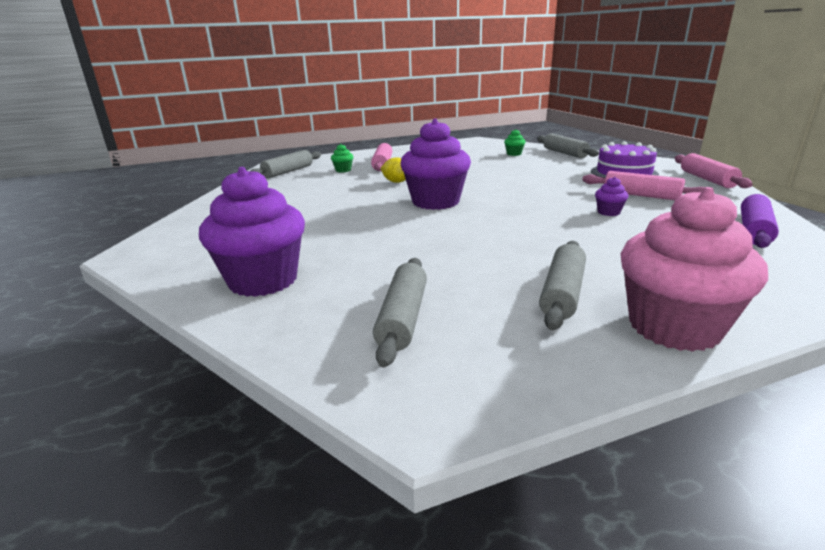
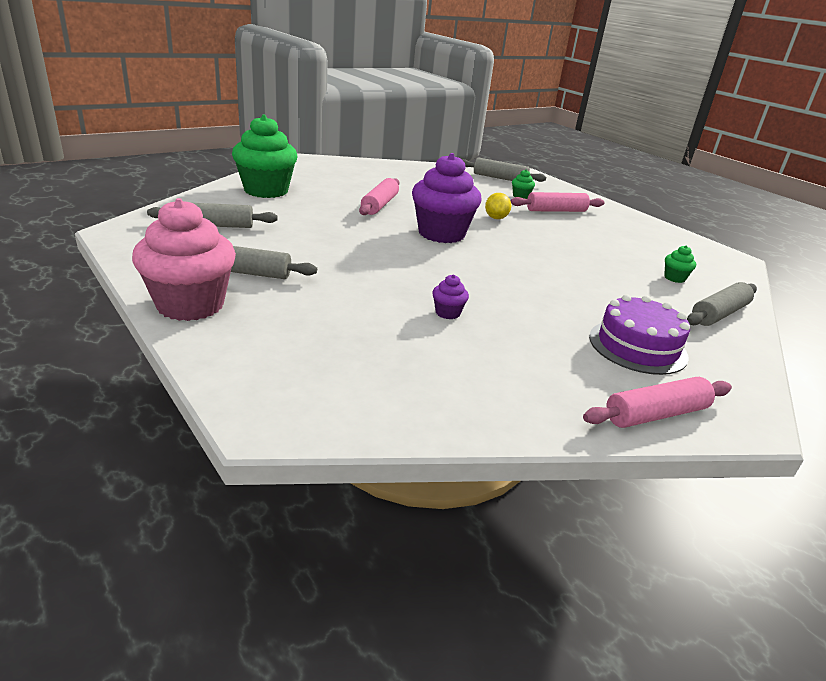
camera: 70 degrees right, 5 degrees up
purple cupcake [199,167,305,297] -> green cupcake [232,115,298,198]
pink rolling pin [582,171,705,200] -> pink rolling pin moved to [359,178,399,215]
purple rolling pin [741,194,779,248] -> none

